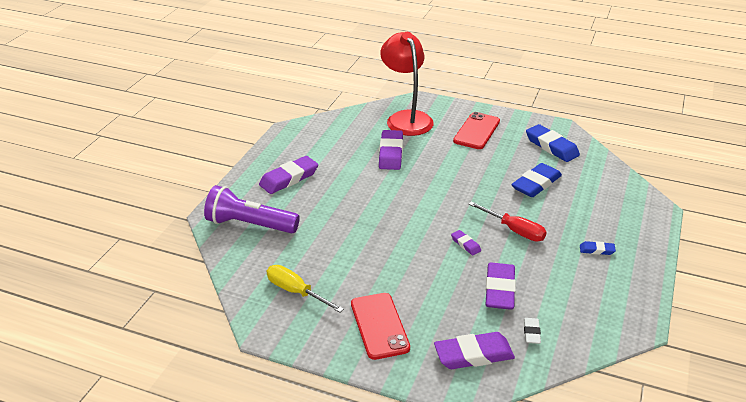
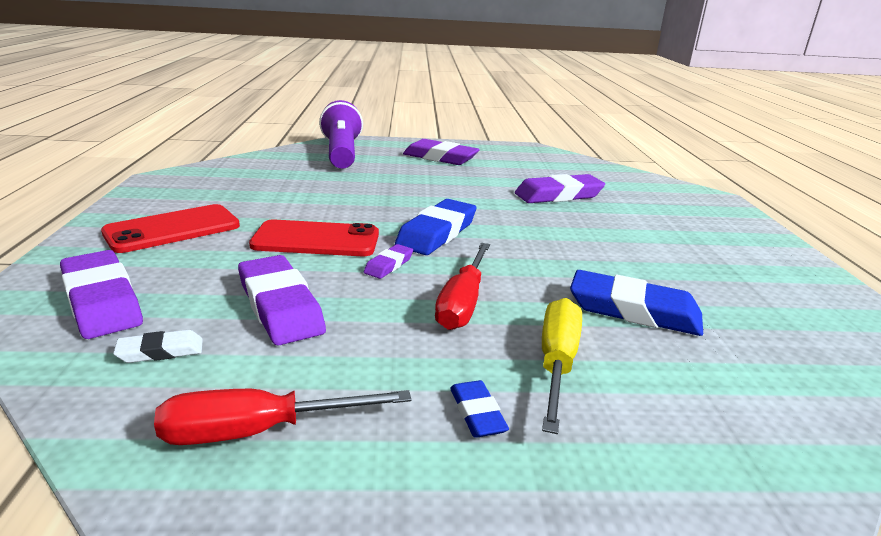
camera: 65 degrees right, 10 degrees down
yellow screwdriver [267,265,344,312] -> yellow screwdriver moved to [542,298,582,434]
red lamp [380,32,434,136] -> none
red phone [453,112,500,149] -> red phone moved to [249,220,379,256]
purple eraser [486,263,516,310] -> purple eraser turned 75 degrees clockwise [238,255,326,345]
blue eraser [526,124,580,162] -> blue eraser moved to [395,199,476,255]
none -> red screwdriver [154,389,412,445]

